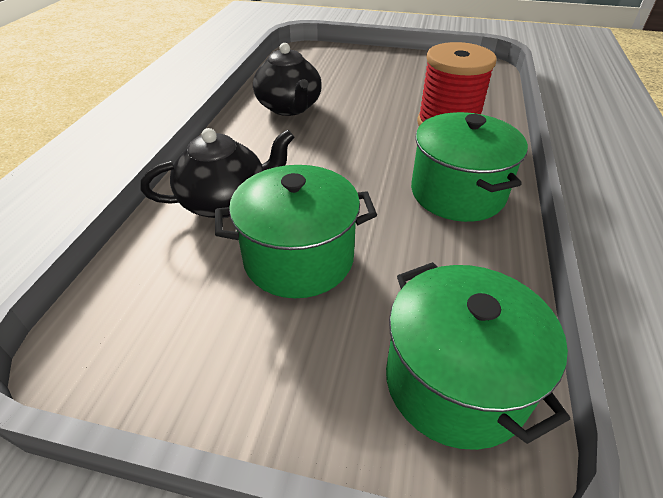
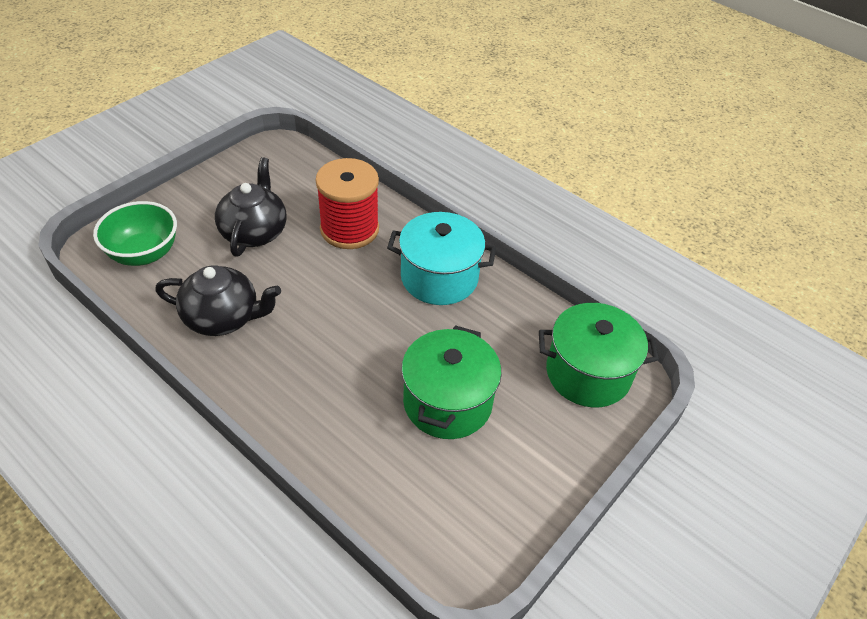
camera: 65 degrees left, 5 degrees up
black teapot [140,128,295,218] -> black teapot moved to [215,157,287,256]
green pot [411,112,528,222] -> turquoise pot [387,212,496,305]
none -> green bowl [93,201,177,266]

